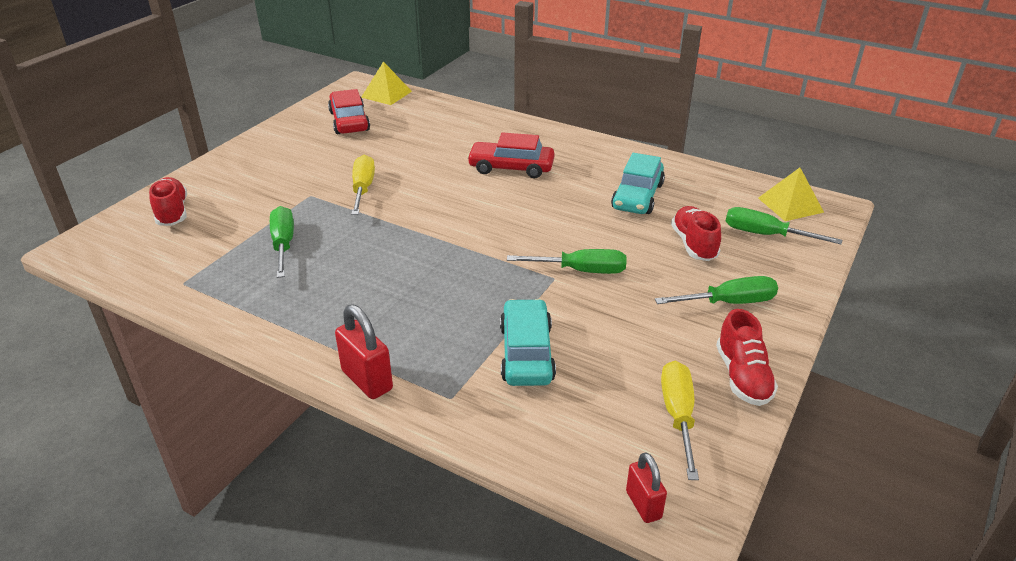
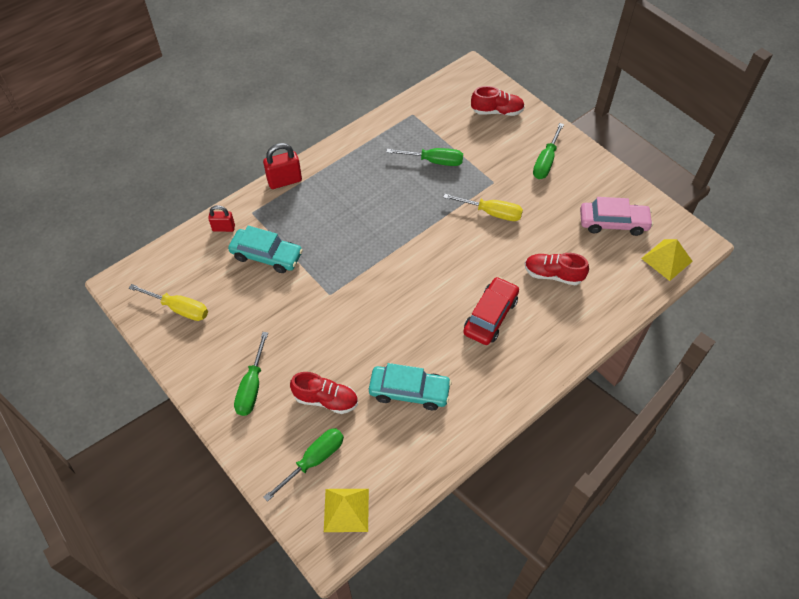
camera: 110 degrees right, 20 degrees up
red car [328,89,370,134] -> pink car [580,197,653,236]
green screwdriver [507,249,626,274] -> green screwdriver moved to [533,123,564,179]
turquoise car [611,153,665,214] -> turquoise car turned 150 degrees clockwise [369,363,452,410]
red padlock [626,452,667,523] -> red padlock moved to [208,205,235,232]
red shoe [716,309,778,406] -> red shoe moved to [525,253,589,285]

